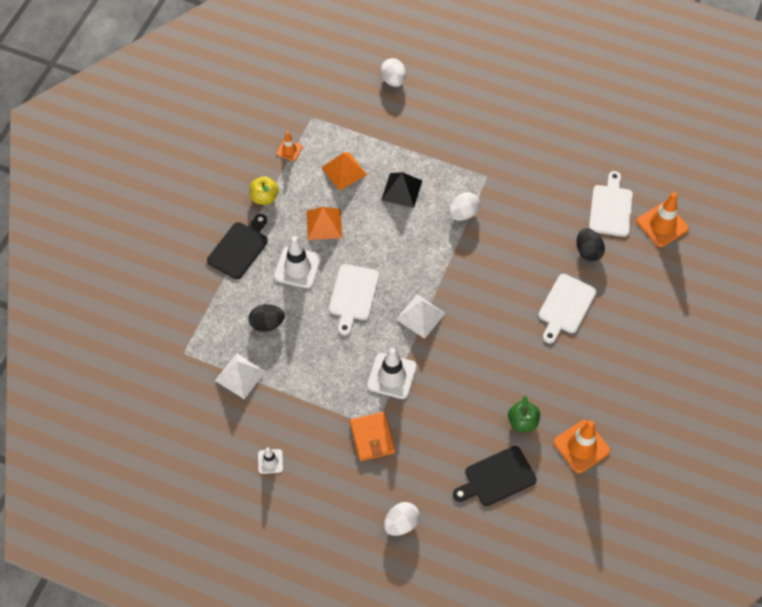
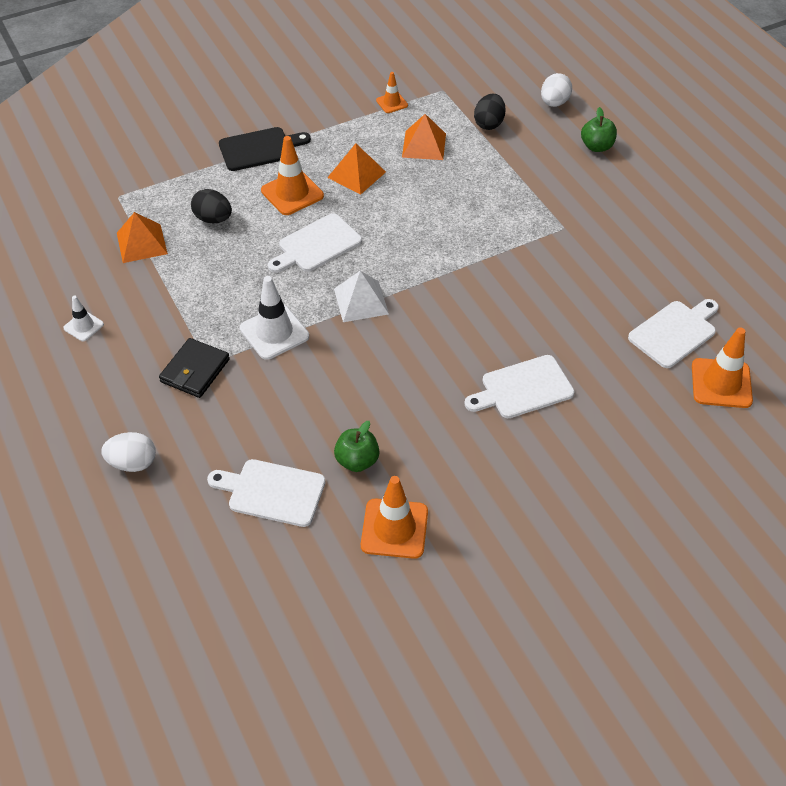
camera: 40 degrees right, 10 degrees down
white pyramid [215,353,266,399] -> orange pyramid [117,212,168,263]
yellow apple [249,176,279,205] -> none
white traffic cone [274,236,321,288] -> orange traffic cone [261,136,324,215]
orange wallet [350,412,395,461] -> black wallet [159,338,230,398]
black pyramid [381,172,422,208] -> none
white egg [449,192,480,221] -> none
black cutting board [453,446,537,506] -> white cutting board [207,459,326,527]
black egg [577,228,605,261] -> black egg moved to [474,94,506,130]
none -> green apple [581,107,617,152]

